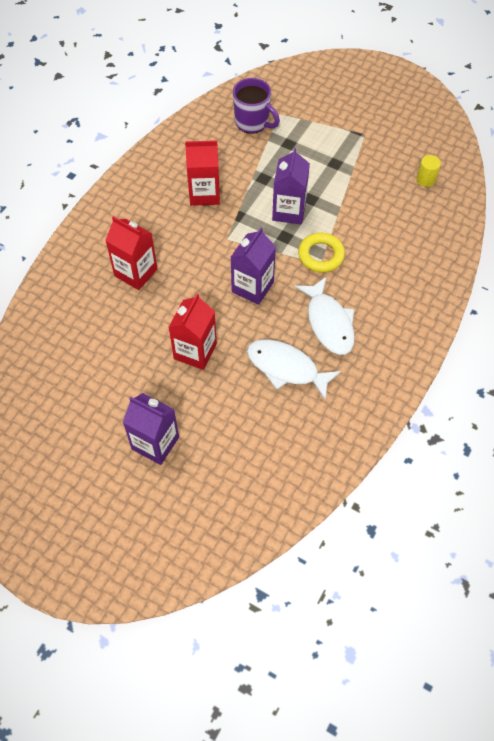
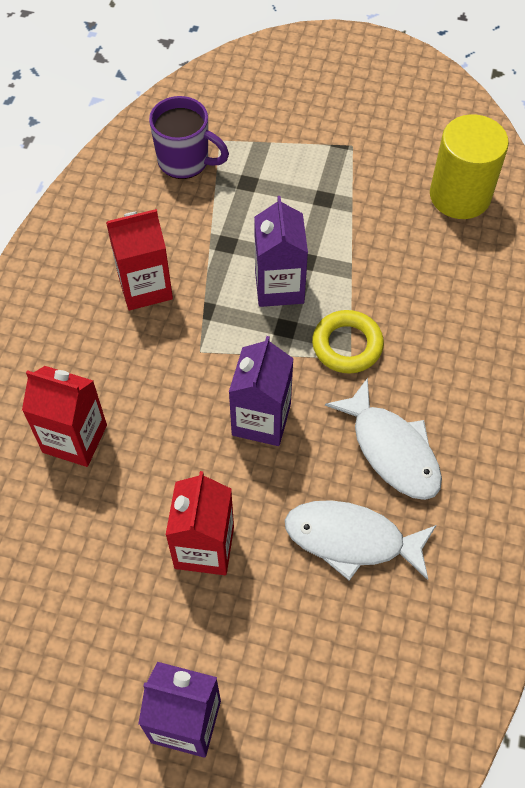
camera: 15 degrees left, 0 degrees up
yellow cylinder [417,155,441,187] -> yellow cylinder [430,114,509,219], size x2.17

